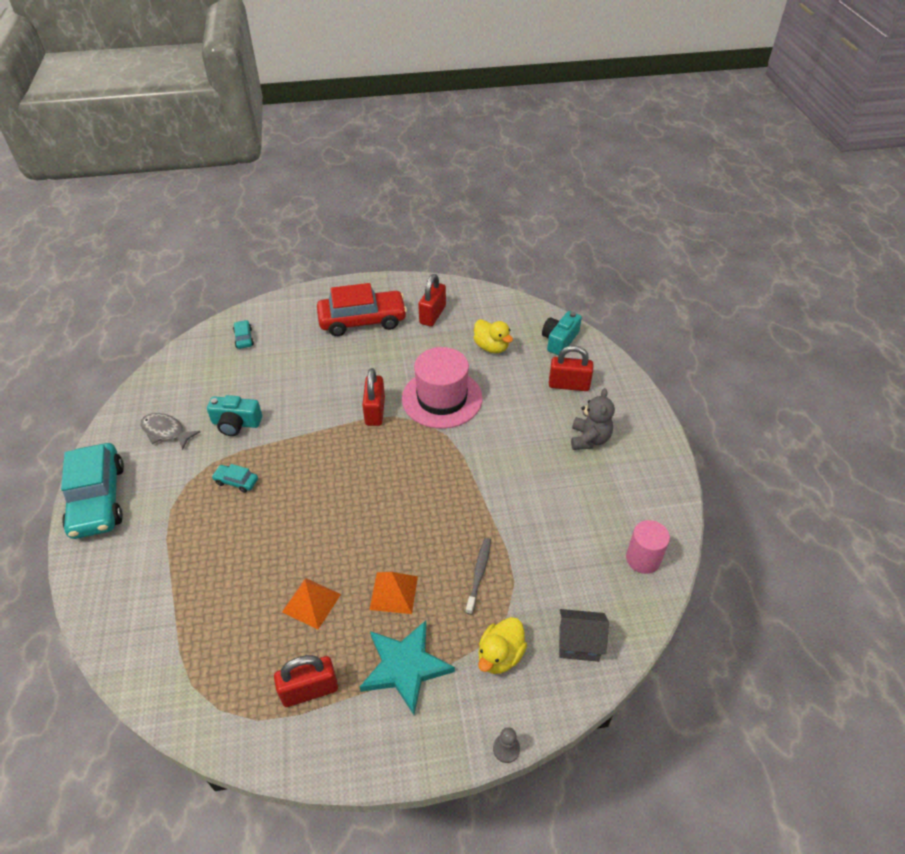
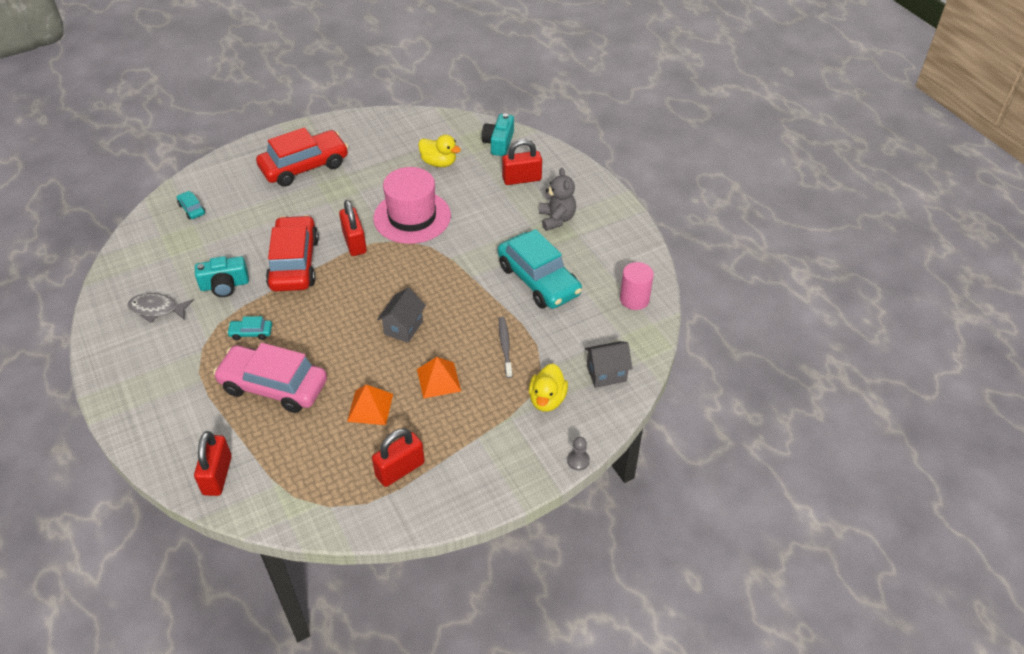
camera: 20 degrees left, 0 degrees up
turquoise car [61,443,124,539] -> turquoise car moved to [498,229,582,309]
turquoise star [360,620,455,715] -> none
red padlock [418,274,446,326] -> red padlock moved to [194,431,232,496]
none -> pink car [213,343,327,413]
none -> red car [266,215,319,291]
none -> grey house [377,288,426,343]

